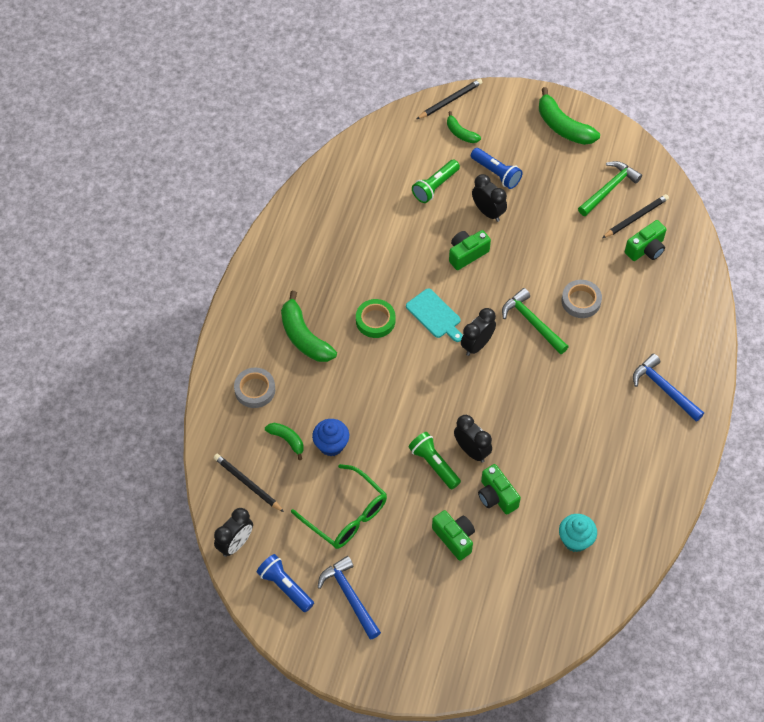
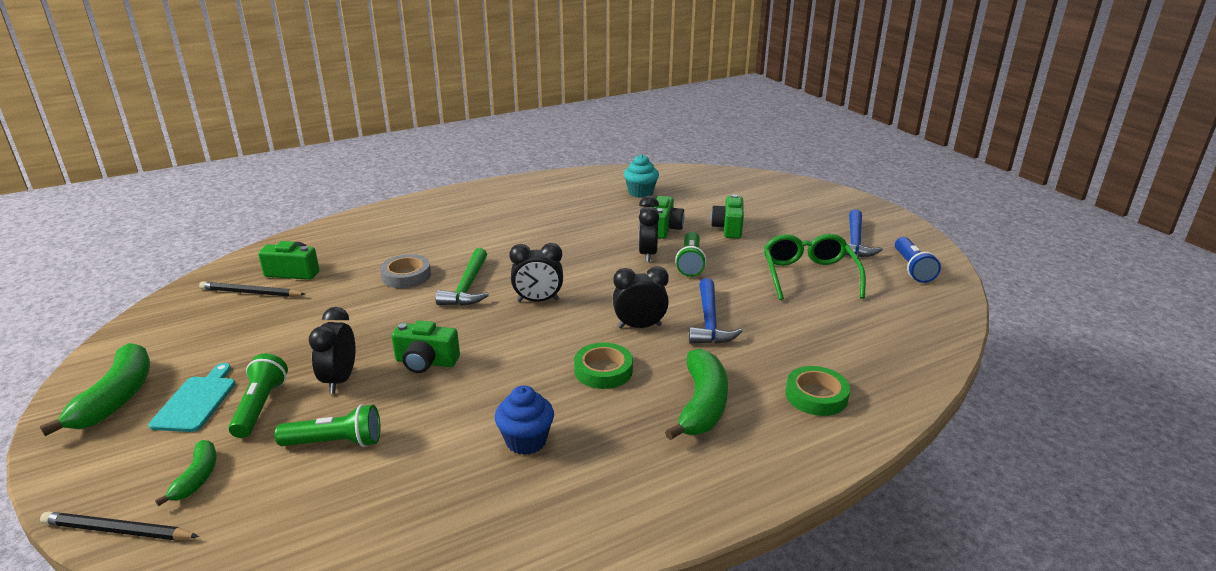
camera: 135 degrees left, 30 degrees down
black pencil [214,454,284,512] -> none
black clock [214,508,253,557] -> black clock moved to [613,266,669,328]
grey tape [234,367,275,408] -> green tape [785,366,850,416]
green banana [265,423,304,460] -> none
blue cupcake [312,419,349,456] -> blue cupcake moved to [495,385,554,455]
turquoise cutting board [406,288,463,342] -> turquoise cutting board moved to [149,363,235,432]
blue flashlight [471,148,523,189] -> green flashlight [228,354,288,438]
green hammer [578,161,642,216] -> none
blue hammer [633,354,704,422] -> blue hammer moved to [689,278,743,344]

